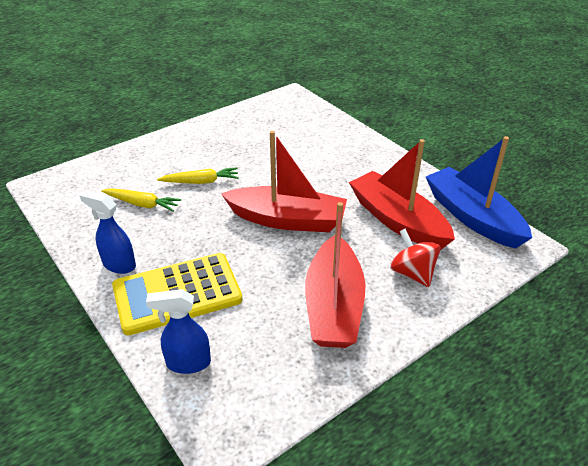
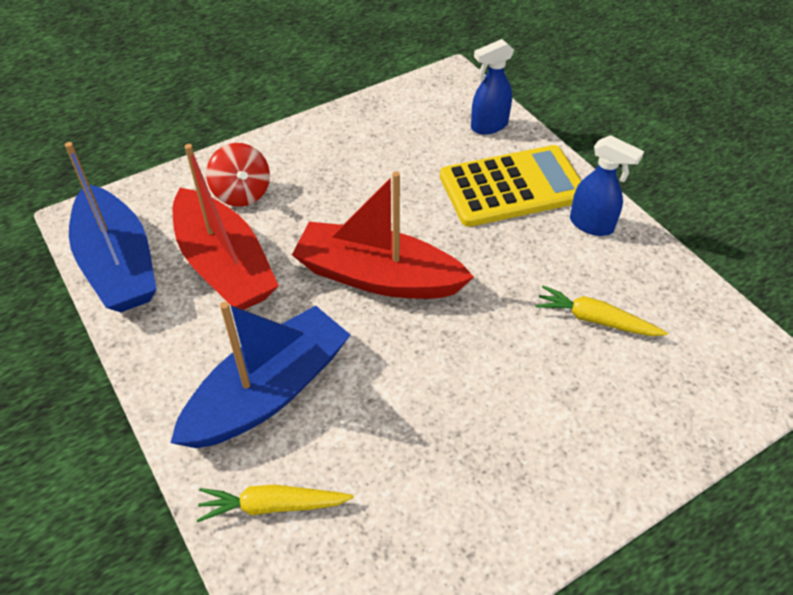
camera: 175 degrees left, 10 degrees up
blue spray bottle [146,289,211,374] -> blue spray bottle turned 150 degrees clockwise [471,39,514,135]
yellow carrot [157,167,239,184] -> yellow carrot moved to [197,485,354,522]
red boat [305,202,365,348] -> none
none -> blue boat [171,302,351,448]

